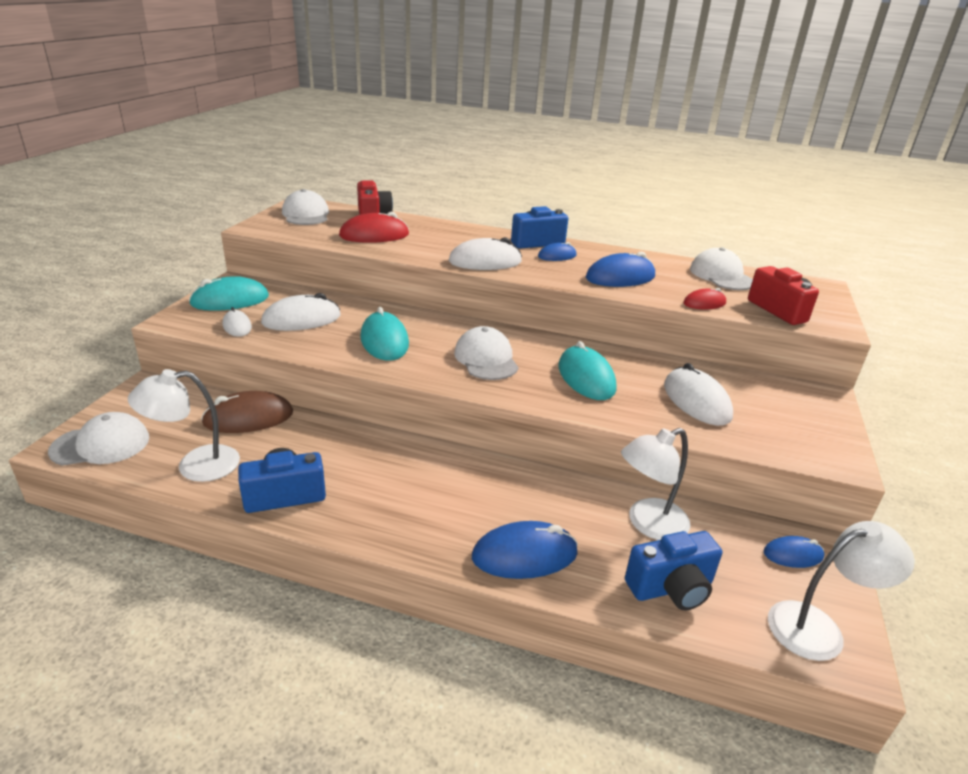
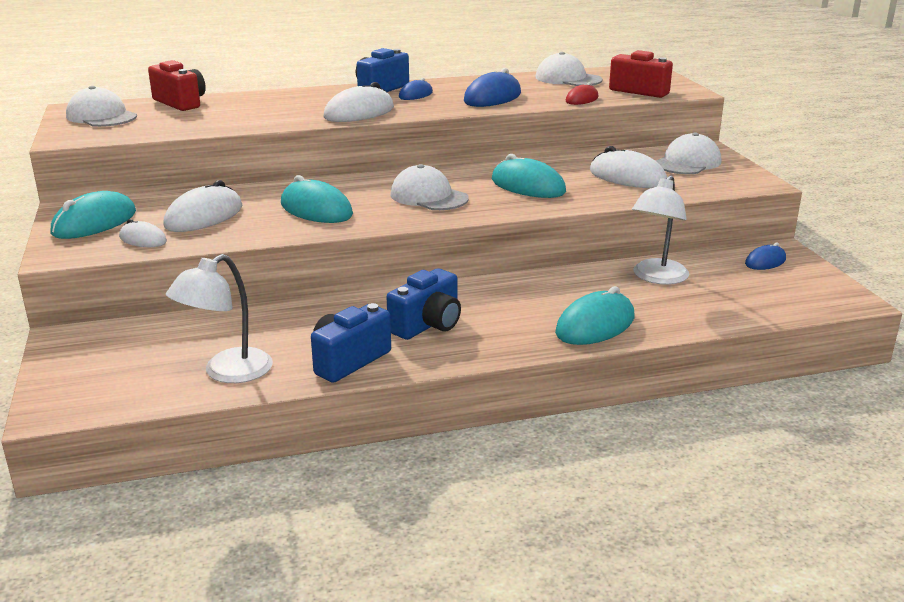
camera: 30 degrees left, 5 degrees down
white cap [48,412,149,466] -> white cap moved to [656,132,721,174]
brown mouse [201,391,293,433] -> none
red mouse [339,212,409,243] -> none
blue mouse [472,521,578,579] -> turquoise mouse [555,286,634,345]
blue camera [625,531,722,610] -> blue camera moved to [387,268,461,340]
white lamp [768,521,915,661] -> none

